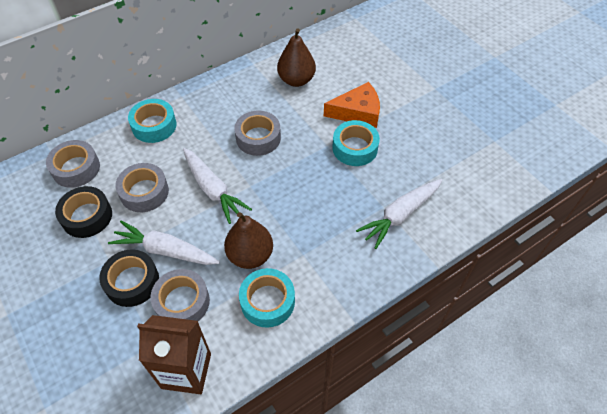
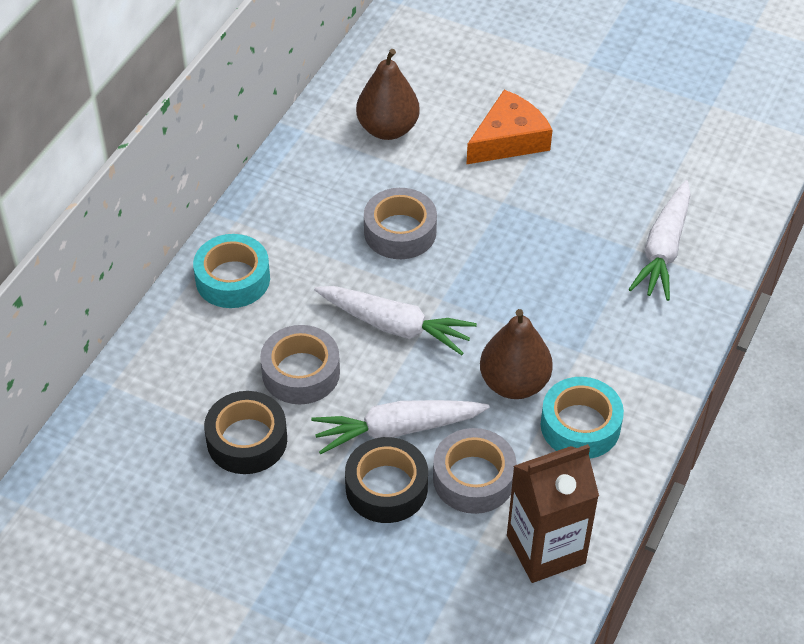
camera: 30 degrees left, 5 degrees down
grey tape [46,140,100,188] -> none
turquoise tape [333,120,380,166] -> none

